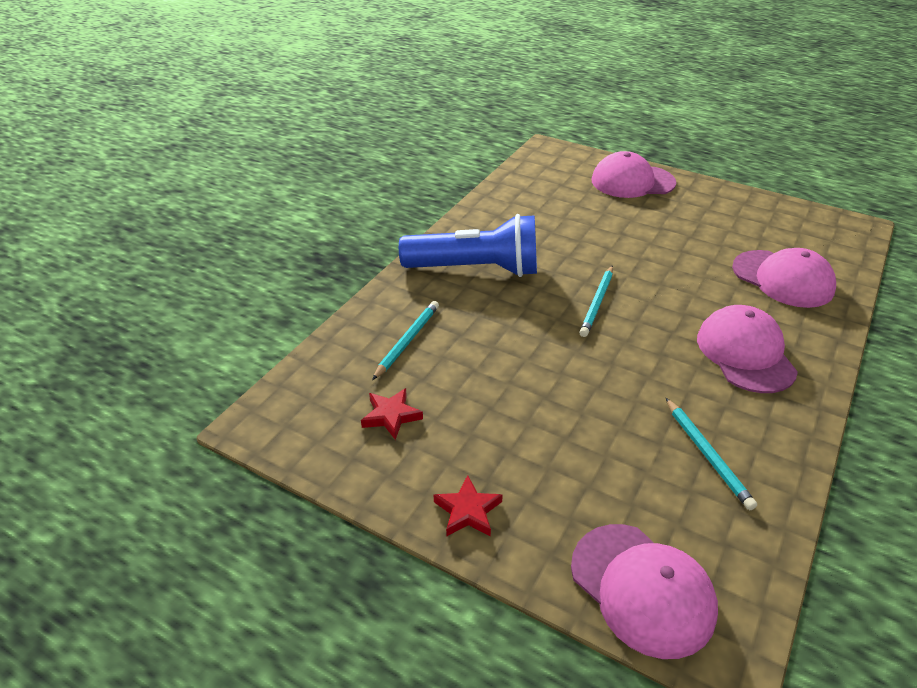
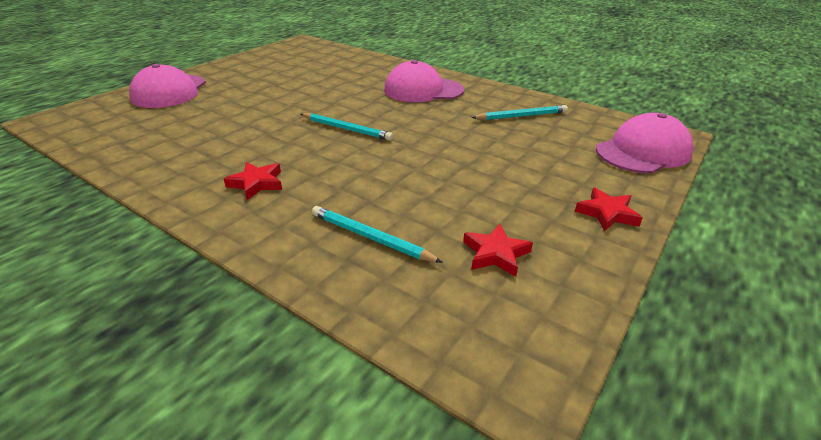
camera: 85 degrees left, 5 degrees down
blue flashlight [399,214,537,277] -> red star [224,162,282,200]
pink cap [732,248,836,308] -> none

